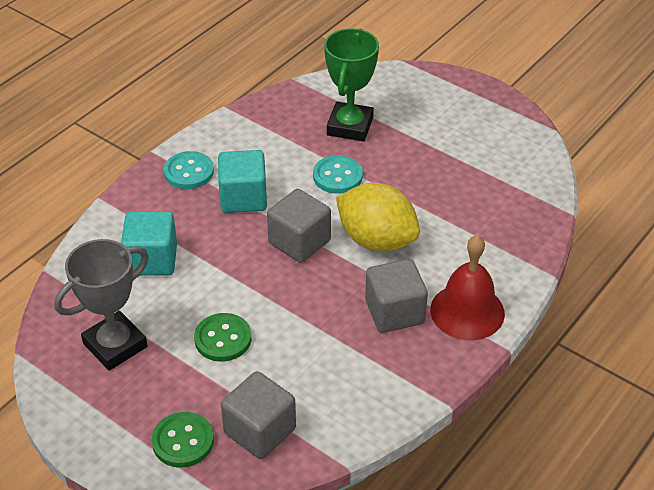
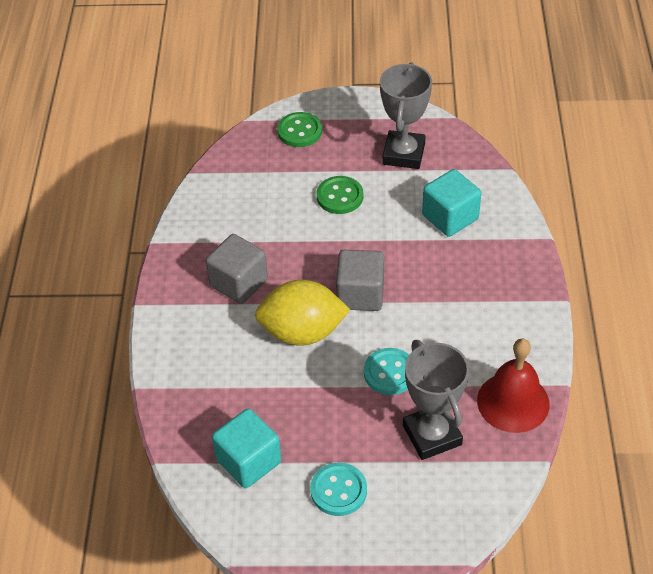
camera: 145 degrees right, 5 degrees up
turquoise button [164,151,214,189] -> turquoise button moved to [310,462,367,516]
turquoise cube [218,150,267,213] -> turquoise cube moved to [212,408,281,488]
grey cube [221,371,296,459] -> none
green trophy [324,28,379,142] -> grey trophy [403,340,469,460]
red bell [430,235,505,340] -> red bell moved to [477,339,550,433]

